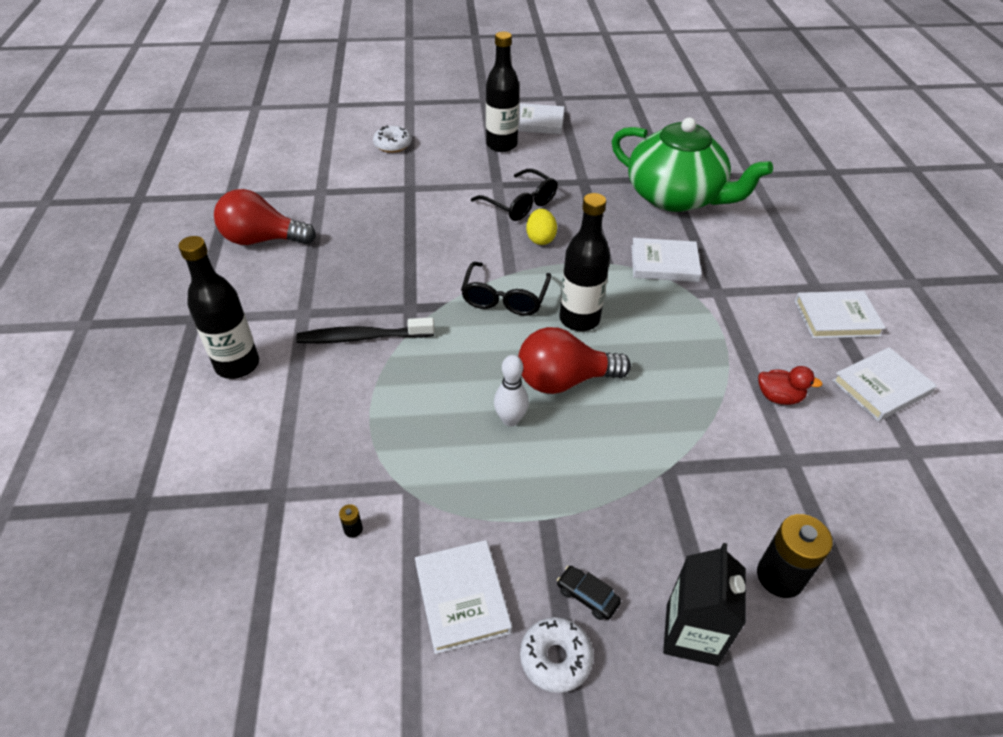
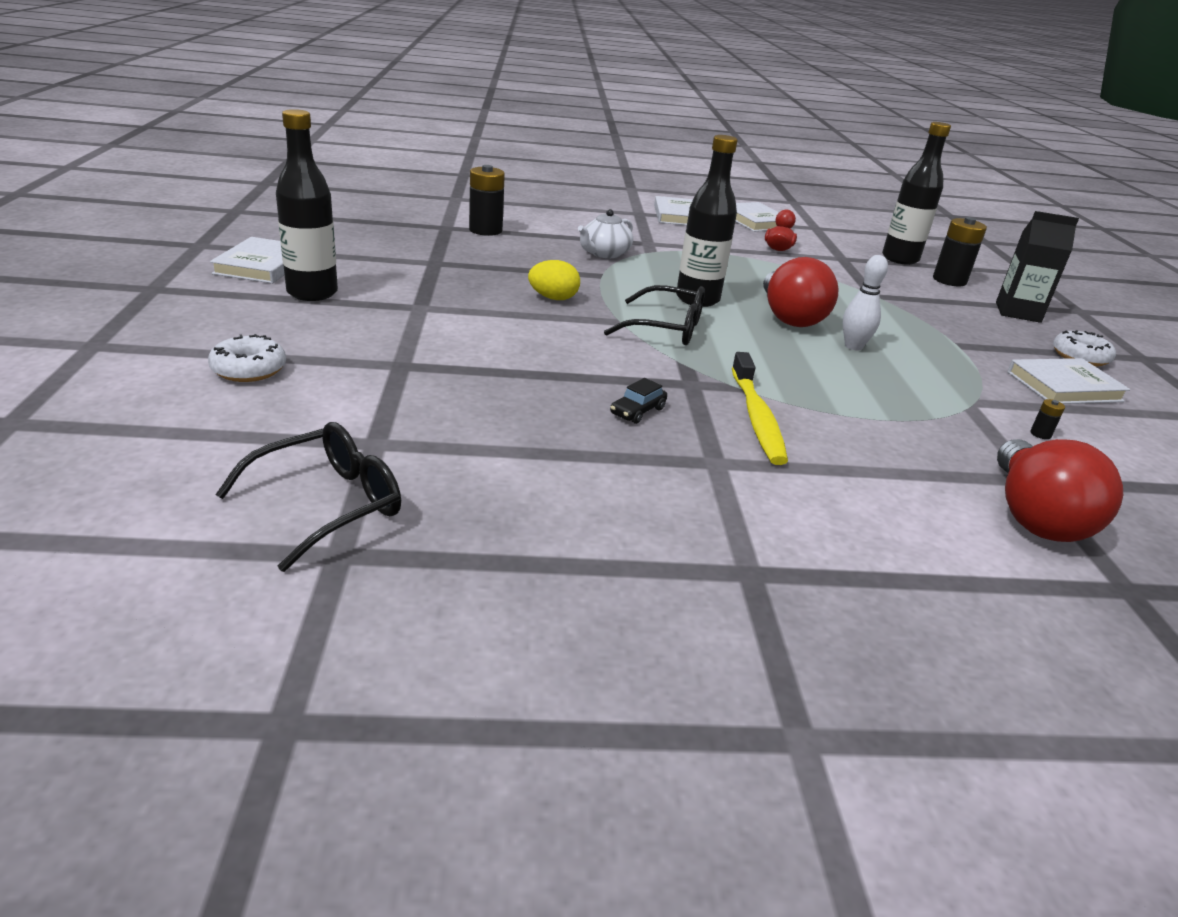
camera: 90 degrees left, 15 degrees down
black bottle [178,236,259,379] -> black bottle moved to [882,122,951,265]
red light bulb [214,189,316,245] -> red light bulb moved to [997,439,1123,542]
black toothbrush [296,317,435,343] -> yellow toothbrush [732,352,788,465]
black glasses [471,169,557,221] -> black glasses moved to [215,422,401,572]
black car [557,566,621,620] -> black car moved to [610,378,667,424]
green teapot [612,118,773,212] -> black battery [469,165,505,236]
white book [631,238,702,282] -> white teapot [578,209,633,258]

